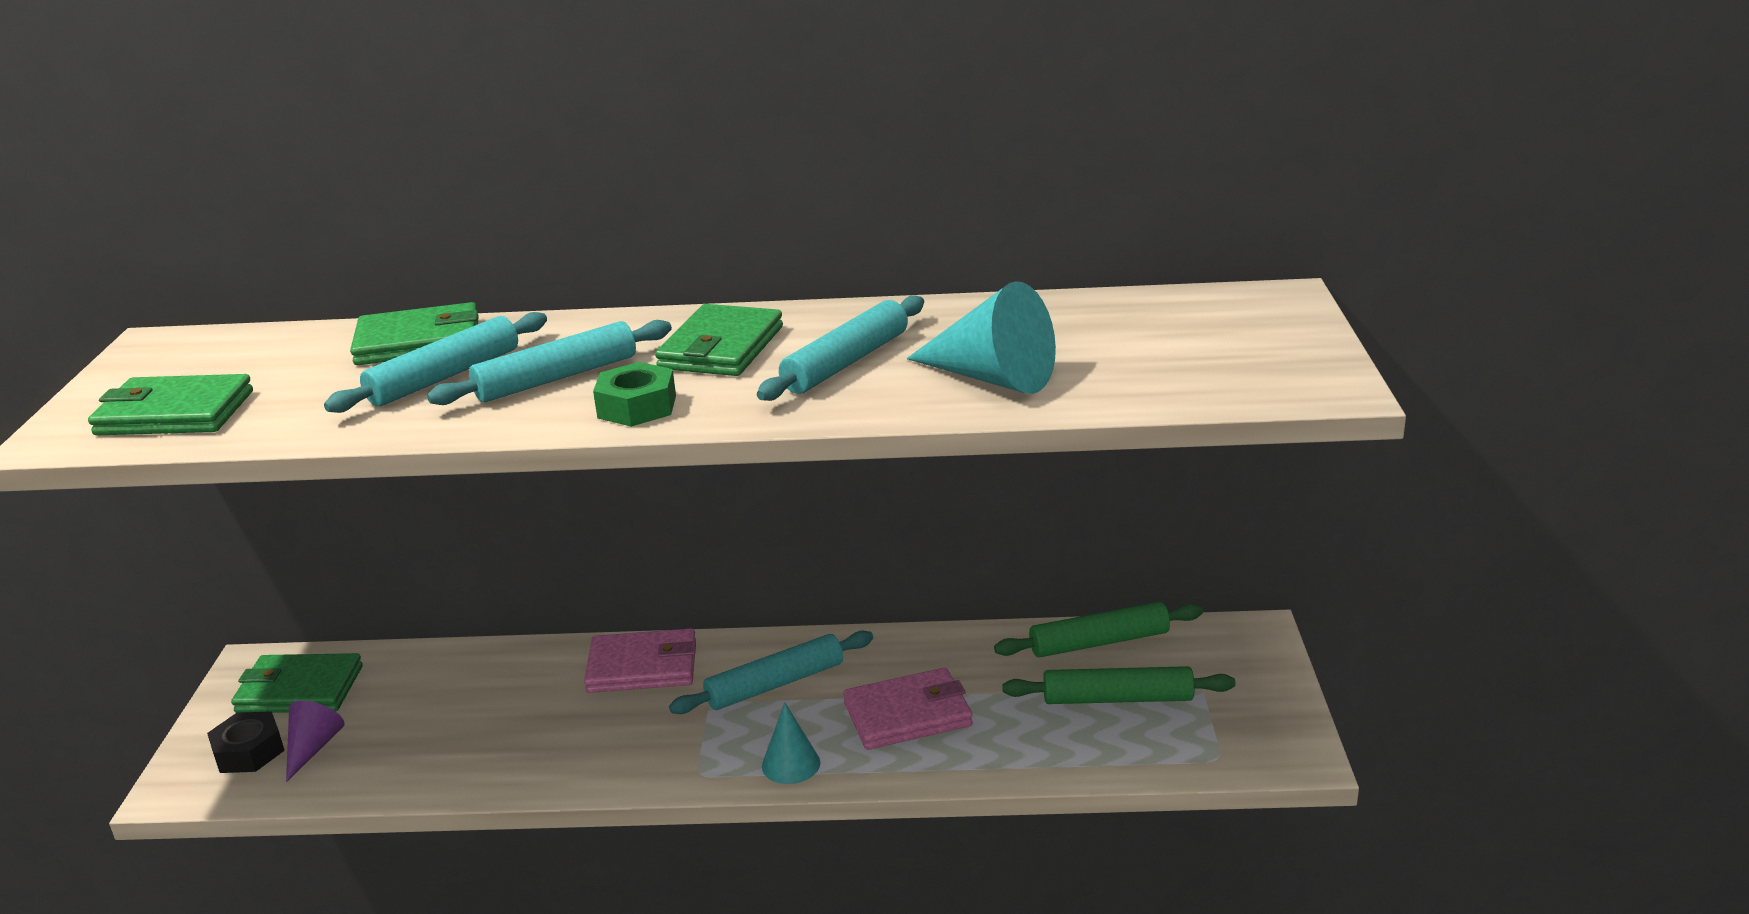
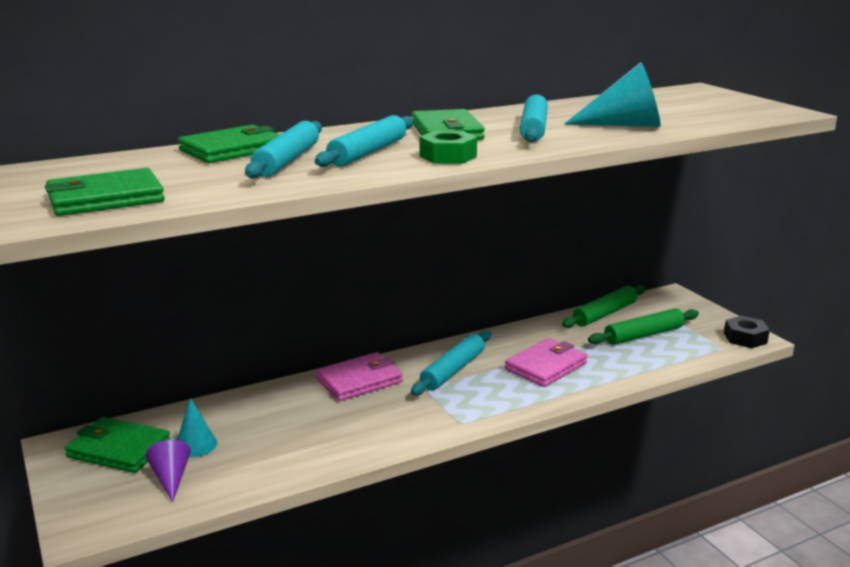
camera: 30 degrees left, 5 degrees down
black nut [207,711,285,773] -> black nut moved to [724,315,770,348]
green wallet [231,653,363,713] -> green wallet turned 45 degrees clockwise [65,417,171,473]
turquoise cone [762,703,820,784] -> turquoise cone moved to [177,398,217,457]

